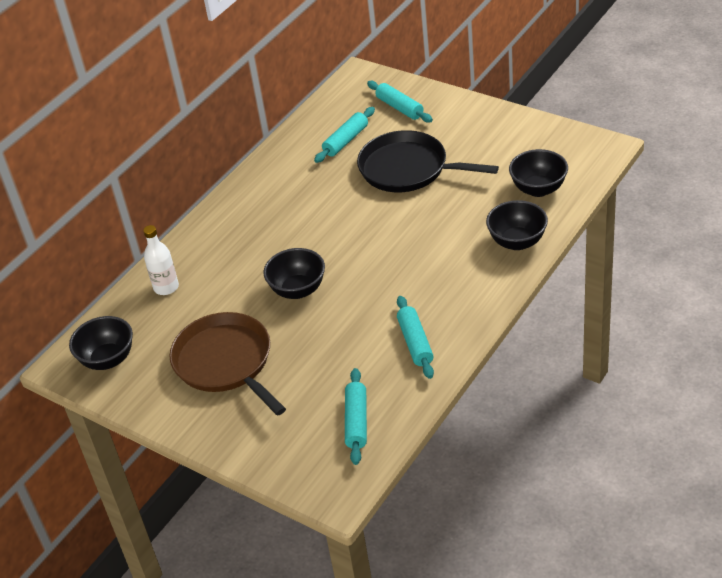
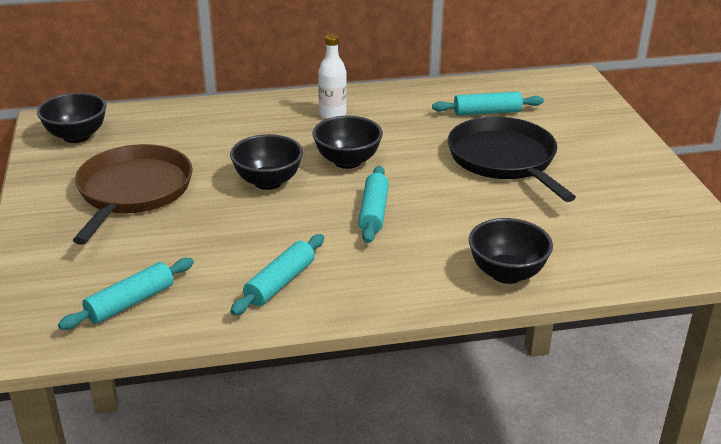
camera: 40 degrees right, 10 degrees down
white bottle [143,225,179,295] -> white bottle moved to [318,34,347,119]
turquoise rolling pin [367,81,433,123] -> turquoise rolling pin moved to [358,166,389,243]
black bowl [509,149,568,197] -> black bowl moved to [312,116,383,169]

